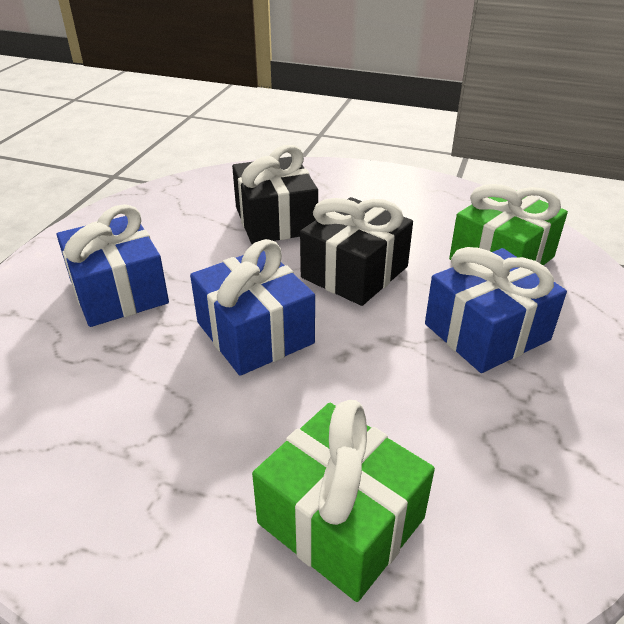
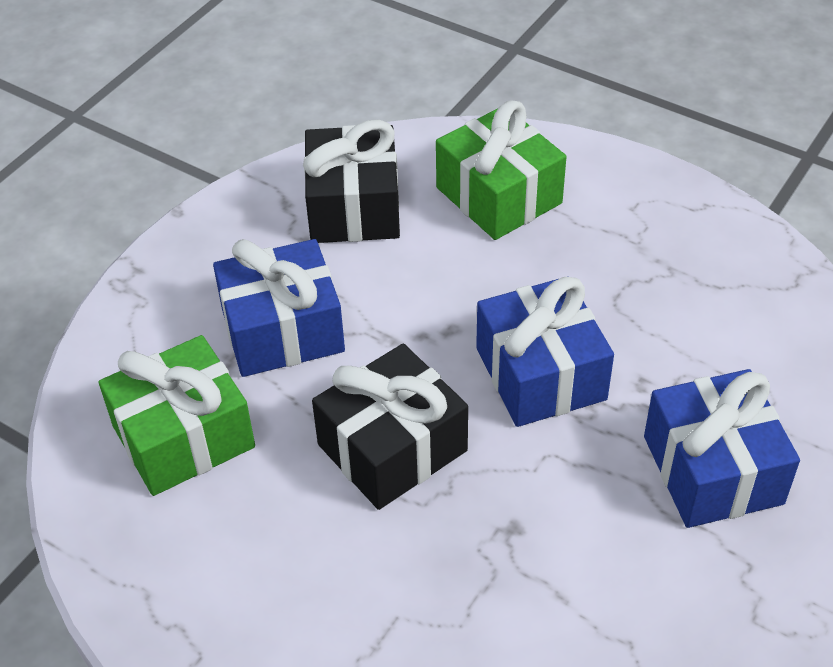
camera: 165 degrees left, 10 degrees up
black gift [232,145,318,244] -> black gift moved to [303,119,400,243]

